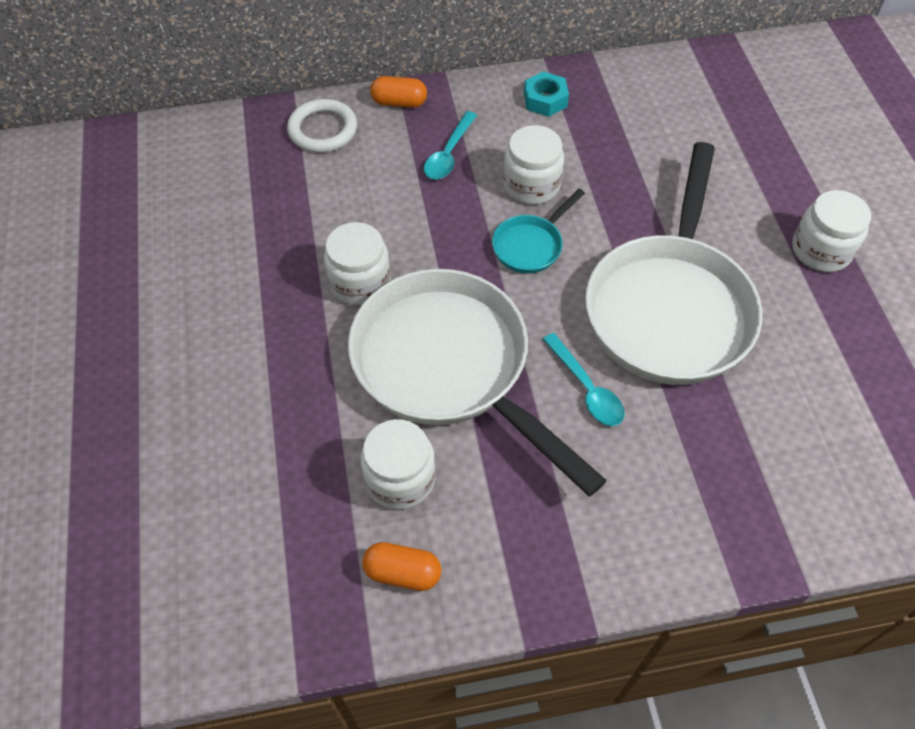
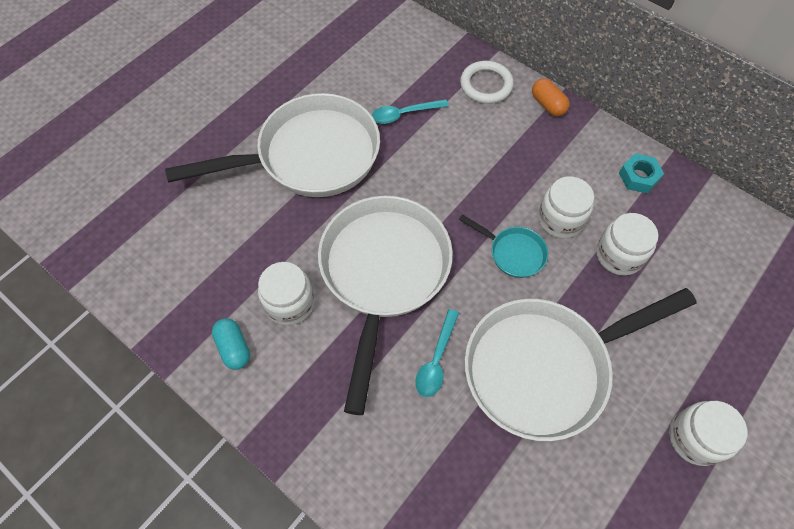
camera: 50 degrees right, 5 degrees up
white jar [324,222,391,305] -> white jar moved to [596,213,658,276]
orange capsule [362,542,441,591] -> turquoise capsule [212,318,250,370]
turquoise spoon [424,111,477,180] -> turquoise spoon moved to [372,99,449,124]
turquoise pan [492,189,585,274] -> turquoise pan turned 150 degrees counterclockwise [459,215,548,278]
none -> white pan [165,93,380,197]

